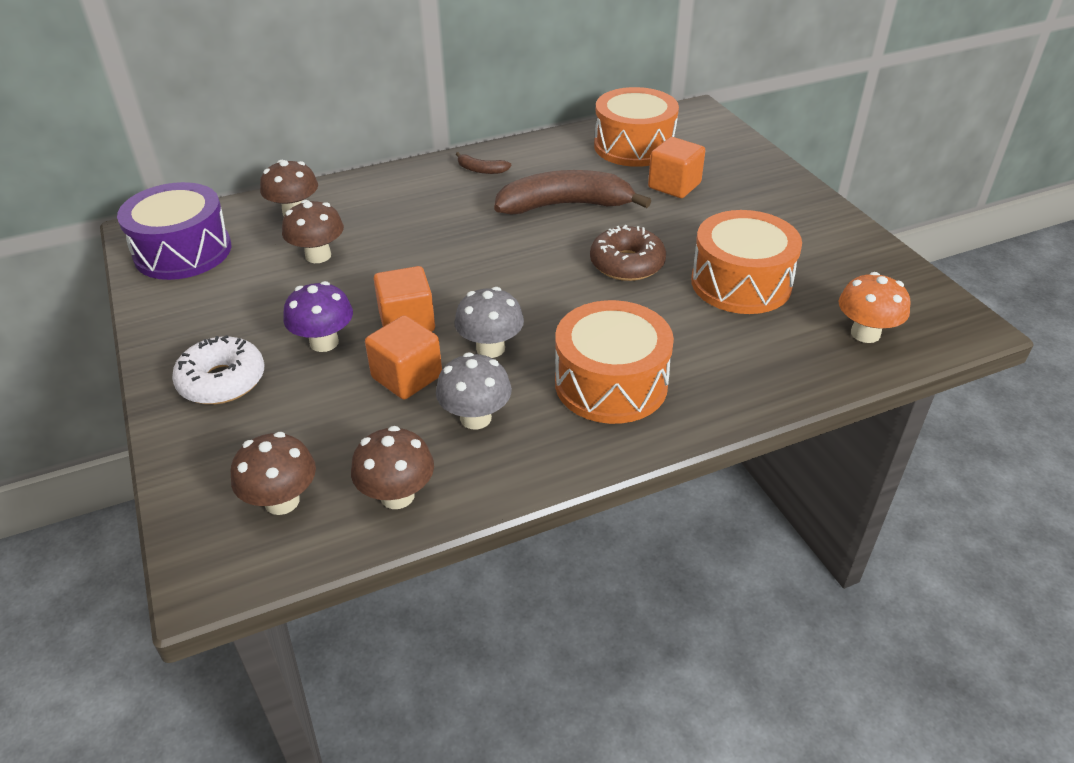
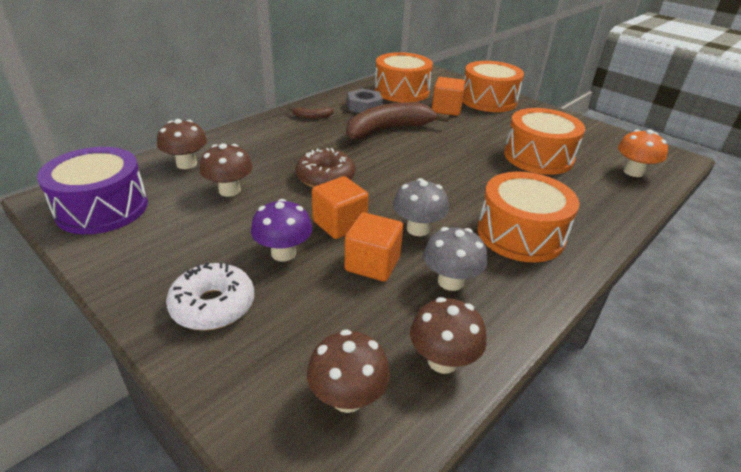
camera: 25 degrees left, 5 degrees down
brown donut [590,225,666,281] -> brown donut moved to [296,148,355,188]
none -> grey nut [347,89,383,113]
none -> orange drum [463,61,524,112]

